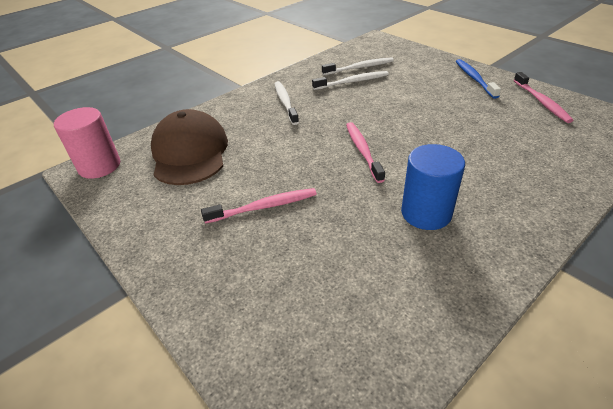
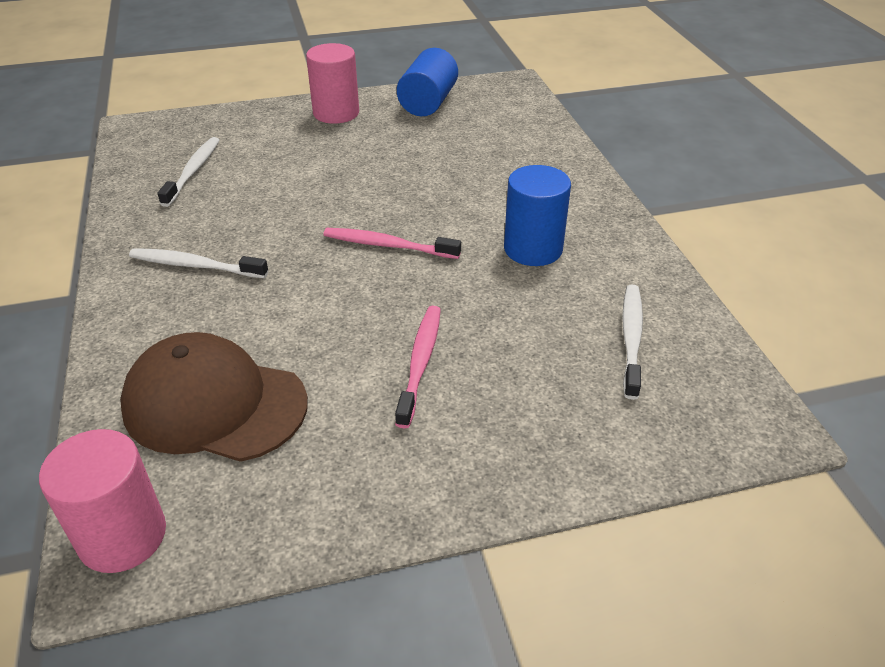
camera: 65 degrees left, 0 degrees up
white toothbrush [312,71,389,90] -> white toothbrush moved to [622,285,643,400]
blue toothbrush [456,59,501,99] -> pink cylinder [306,43,359,124]
pink toothbrush [514,72,574,123] -> blue cylinder [397,48,458,116]

